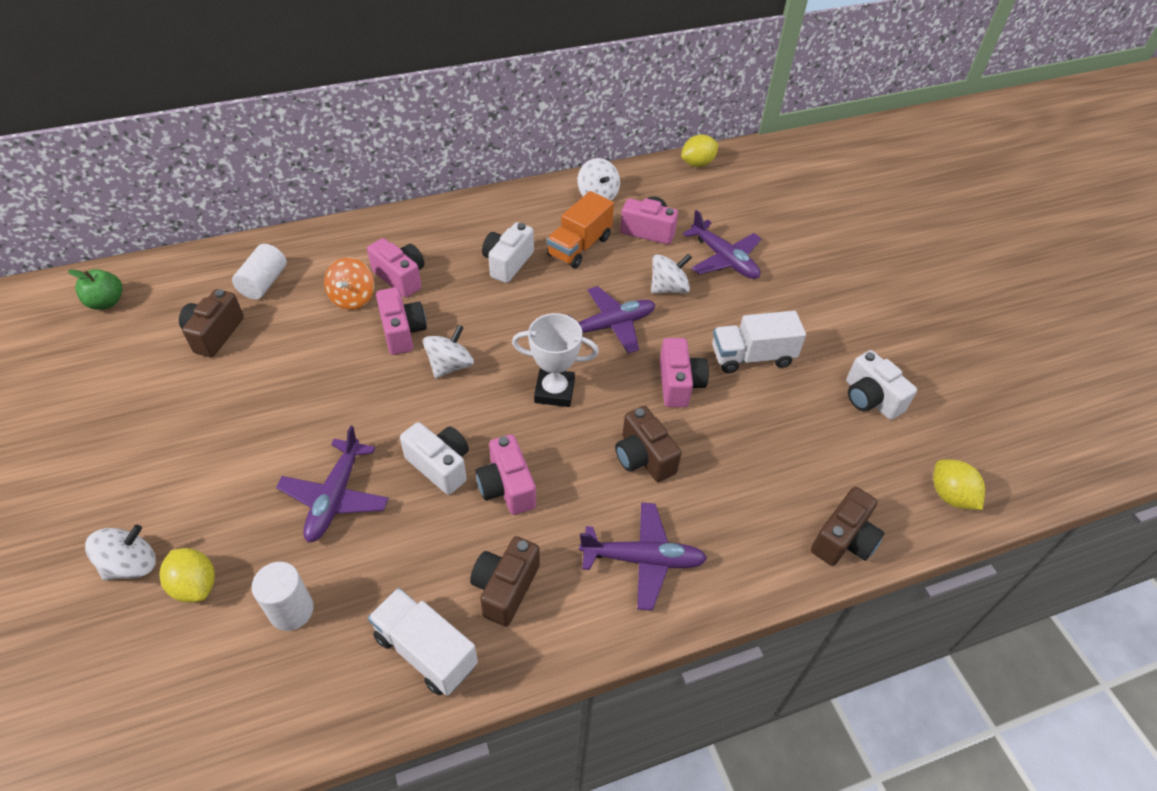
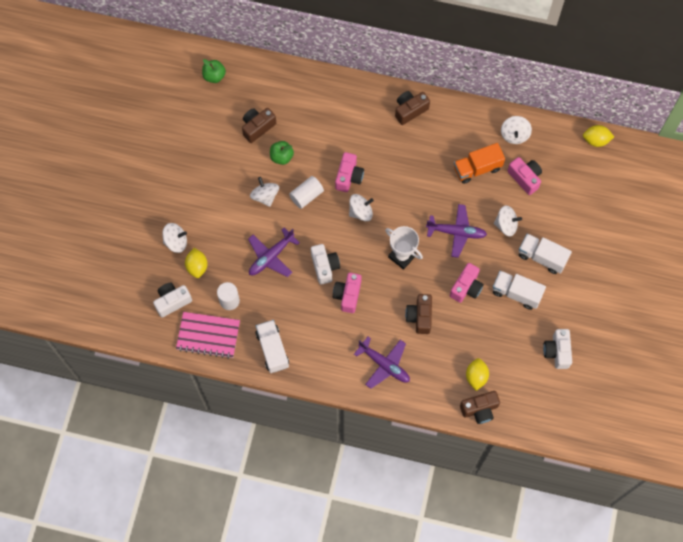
camera: 35 degrees right, 20 degrees up
white cylinder [232,244,287,299] -> white cylinder moved to [289,176,324,209]
orange spinning top [324,257,374,310] -> none
pink camera [367,238,425,298] -> none
brown camera [470,536,540,626] -> brown camera moved to [395,91,430,125]
white camera [482,222,534,283] -> white camera moved to [153,283,192,317]
purple plane [683,210,762,279] -> none
yellow lemon [933,459,985,510] -> yellow lemon moved to [466,358,489,391]
none -> pink notebook [176,312,240,359]
none -> white spinning top [250,177,279,207]
none -> green apple [270,141,294,165]
none -> white truck [519,233,572,274]

